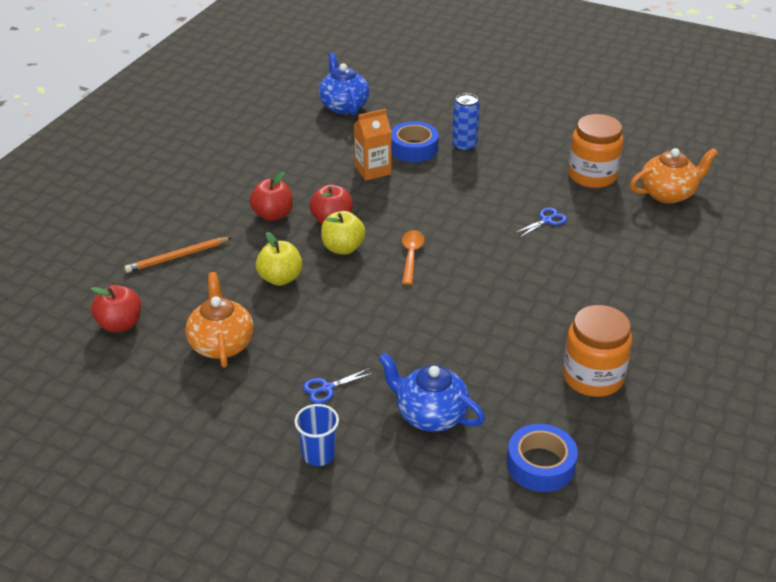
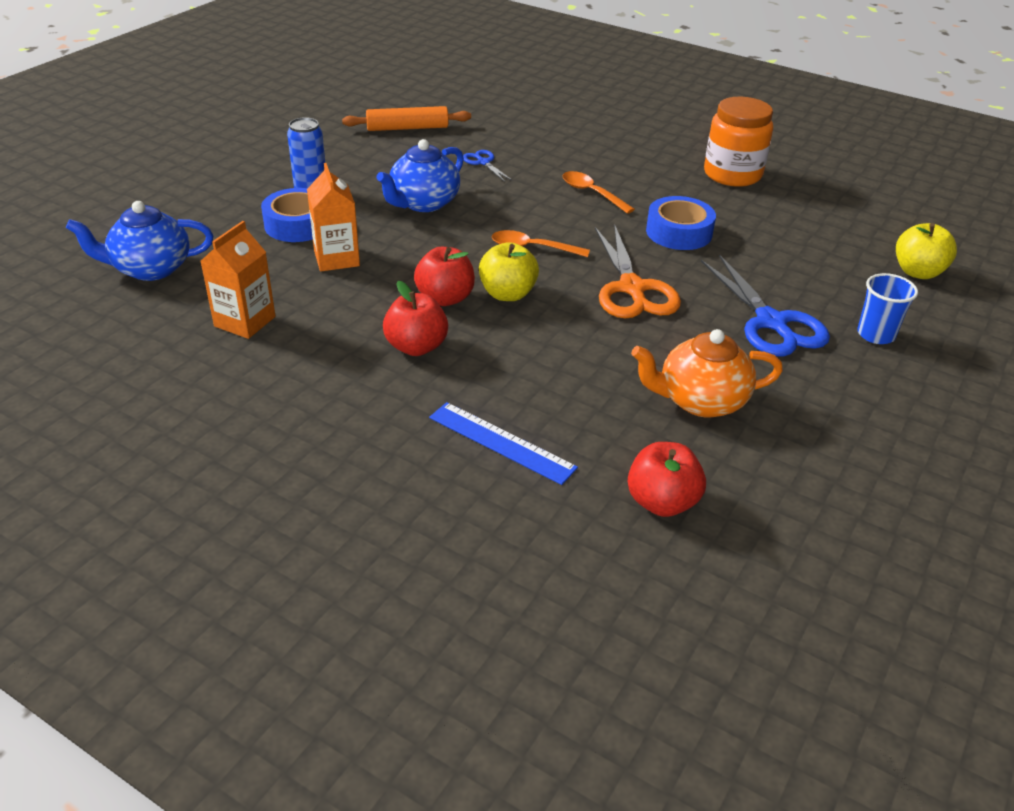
camera: 85 degrees left, 0 degrees up
orange pencil [124,237,232,273] -> blue ruler [429,402,578,485]
yellow apple [256,232,302,286] -> yellow apple moved to [896,223,957,279]
blue scissors [303,368,374,404] -> blue scissors [701,254,830,357], size x2.05
blue teapot [378,353,485,432] -> blue teapot moved to [376,139,464,212]
blue tape [507,424,578,492] -> blue tape moved to [646,196,716,250]
orange jar [568,114,624,188] -> orange rolling pin [342,106,471,131]
orange teapot [630,148,718,204] -> none
none -> orange carton [200,221,275,339]
none -> orange spoon [563,171,635,214]
none -> orange scissors [595,224,681,318]

